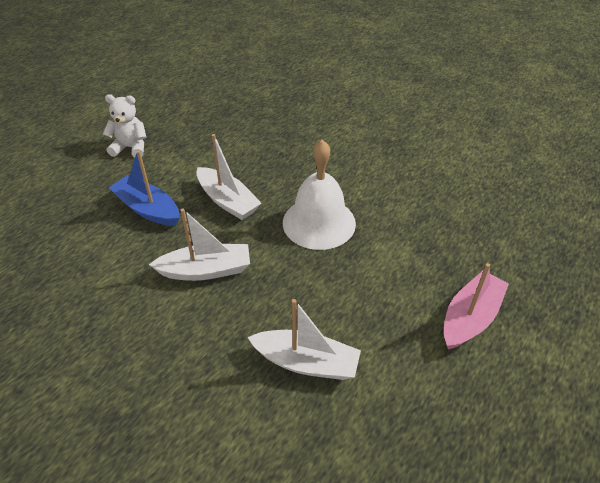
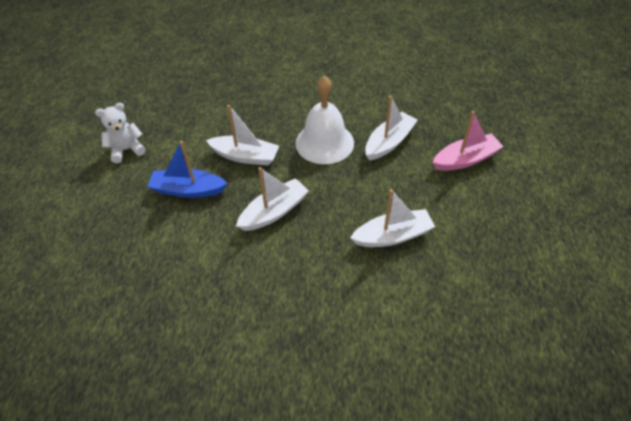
camera: 30 degrees left, 5 degrees up
pink boat [444,263,509,350] -> pink boat turned 60 degrees clockwise [432,111,504,171]
none -> white boat [365,96,418,161]

